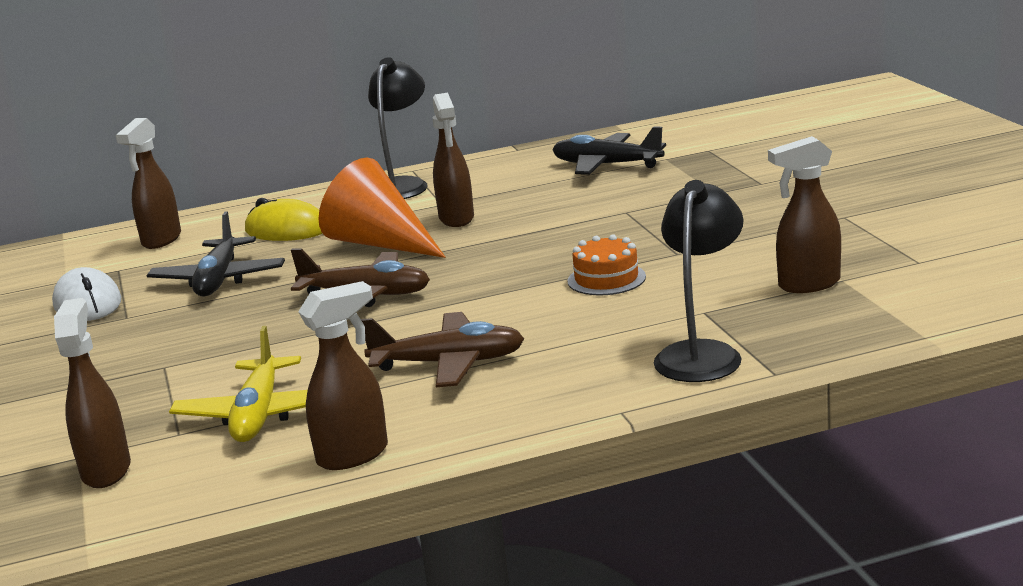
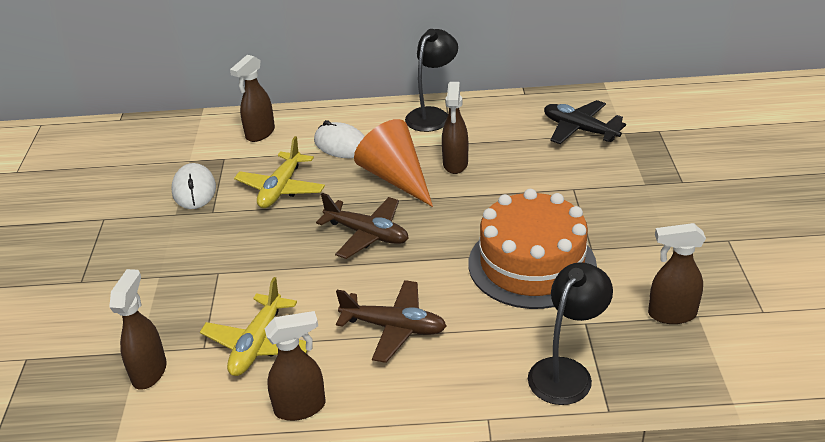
camera: 15 degrees right, 15 degrees up
black plane [147,211,285,297] -> yellow plane [234,136,325,208]
yellow mouse [245,198,322,241] -> white mouse [314,120,365,158]
orange cake [567,234,646,295] -> orange cake [469,189,597,309], size x2.24

